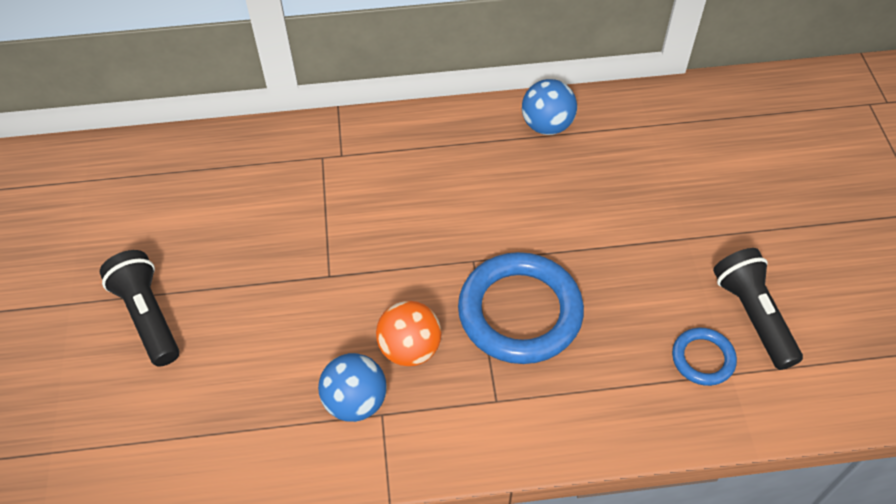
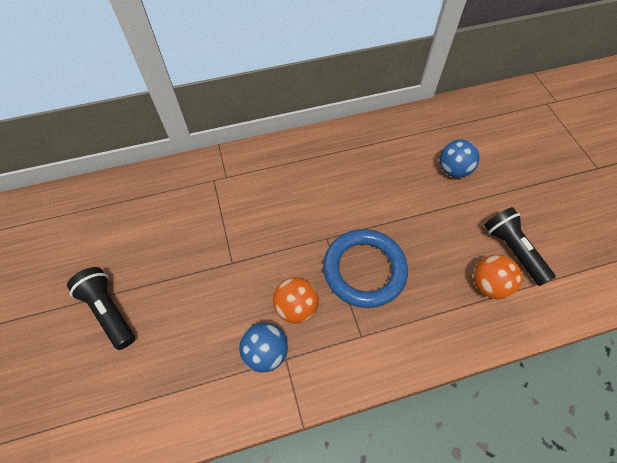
camera: 10 degrees left, 5 degrees up
blue ball [522,79,577,135] -> blue ball moved to [439,140,480,178]
blue ring [672,328,737,386] -> orange ball [474,255,522,299]

